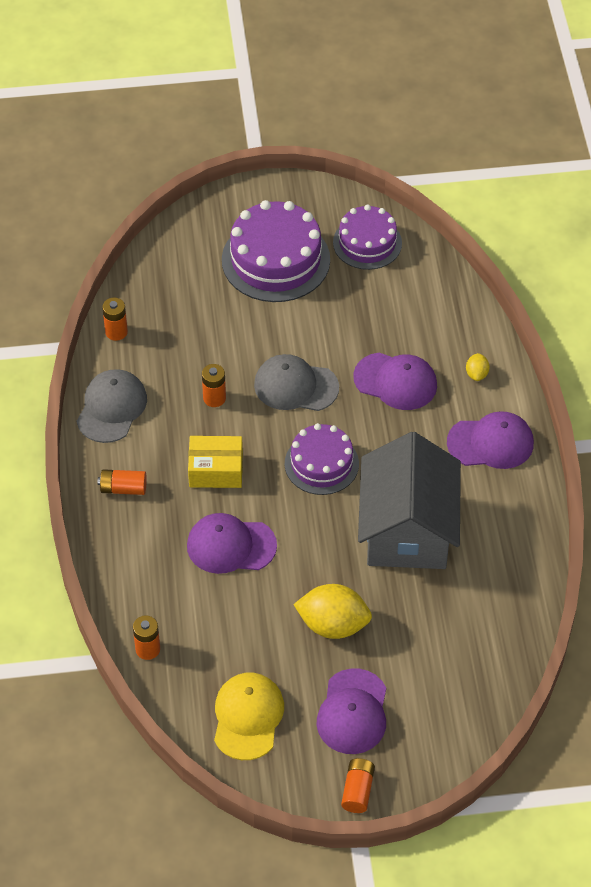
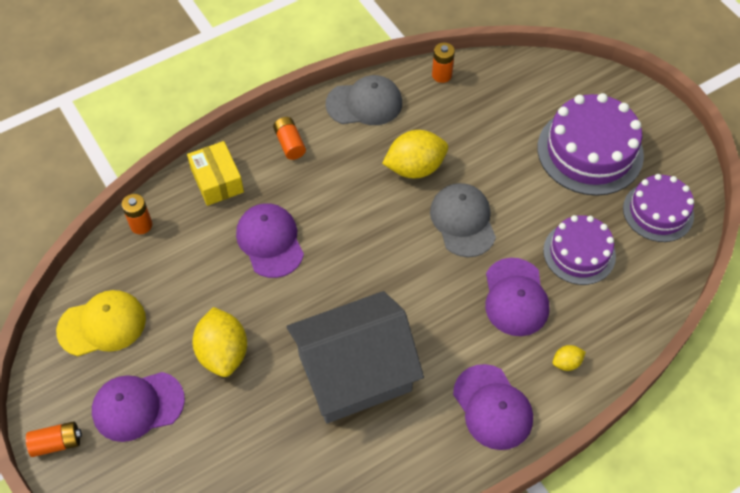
camera: 65 degrees right, 5 degrees up
yellow box [188,436,243,488] -> yellow box moved to [187,141,244,206]
orange battery [202,364,226,407] -> yellow lemon [382,130,448,178]
purple cake [285,423,359,495] -> purple cake moved to [543,215,616,285]

